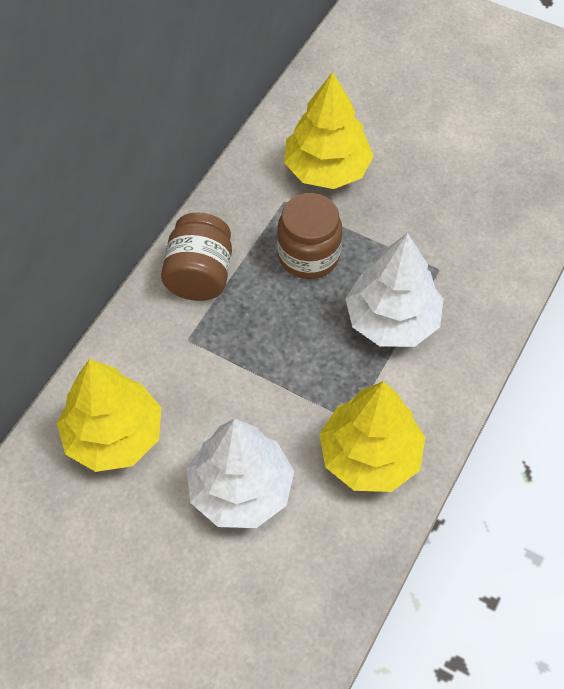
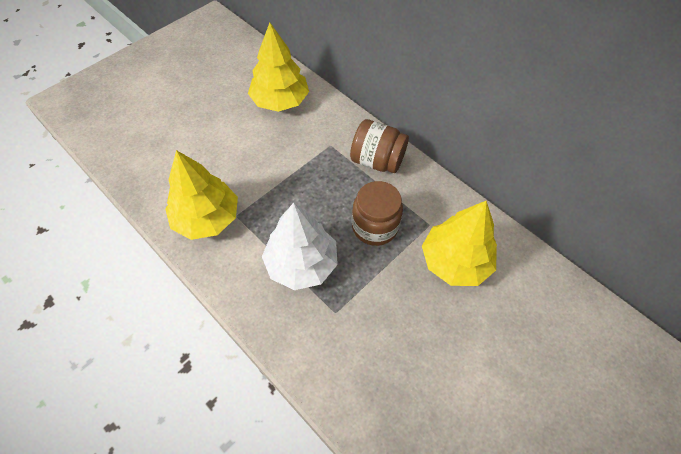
camera: 105 degrees right, 0 degrees up
white tree [187,419,294,528] -> none

